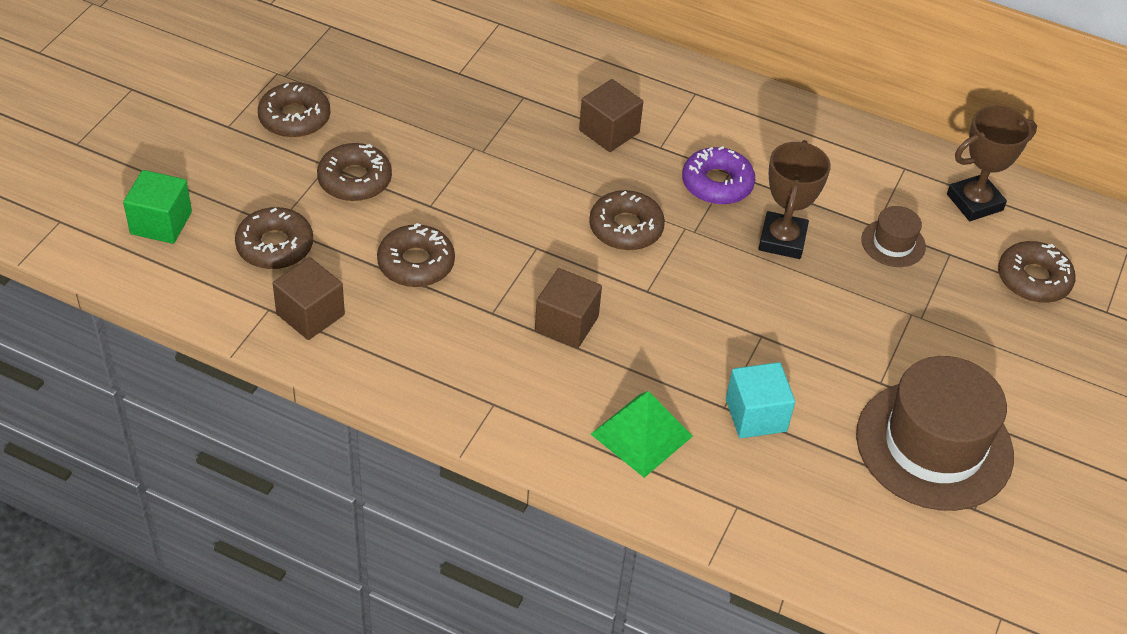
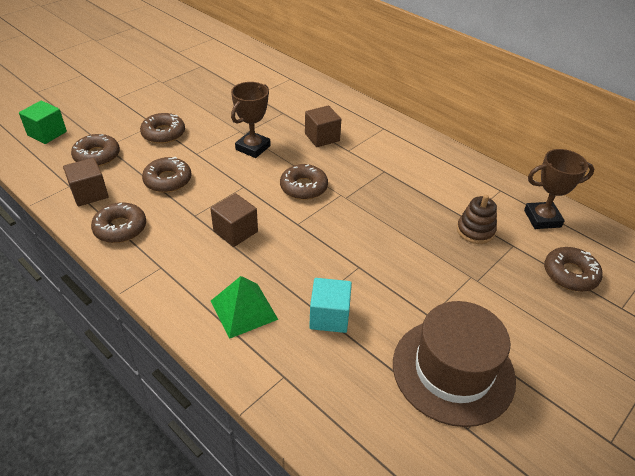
camera: 20 degrees right, 5 degrees down
brown donut [258,82,330,138] -> brown donut moved to [91,202,146,243]
purple donut [682,146,755,205] -> none
brown trophy [758,140,831,259] -> brown trophy moved to [231,82,271,158]
brown hat [861,206,926,267] -> brown stacking toy [457,195,497,244]

